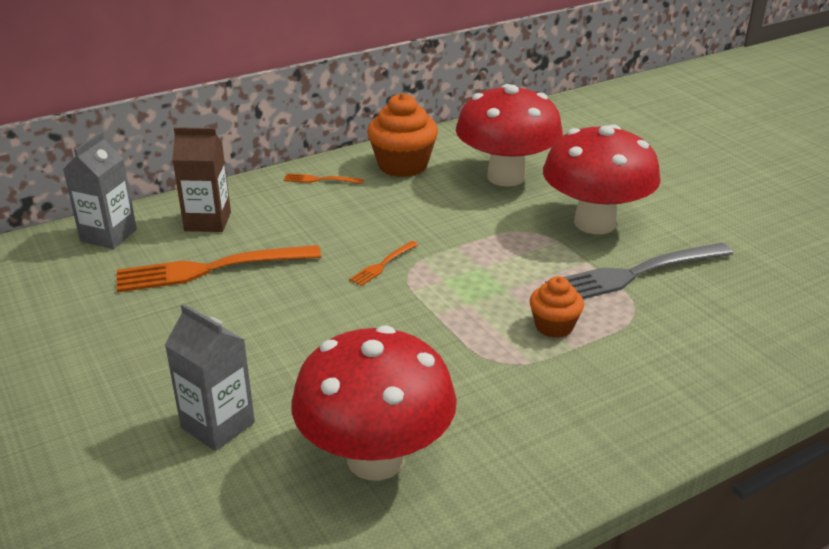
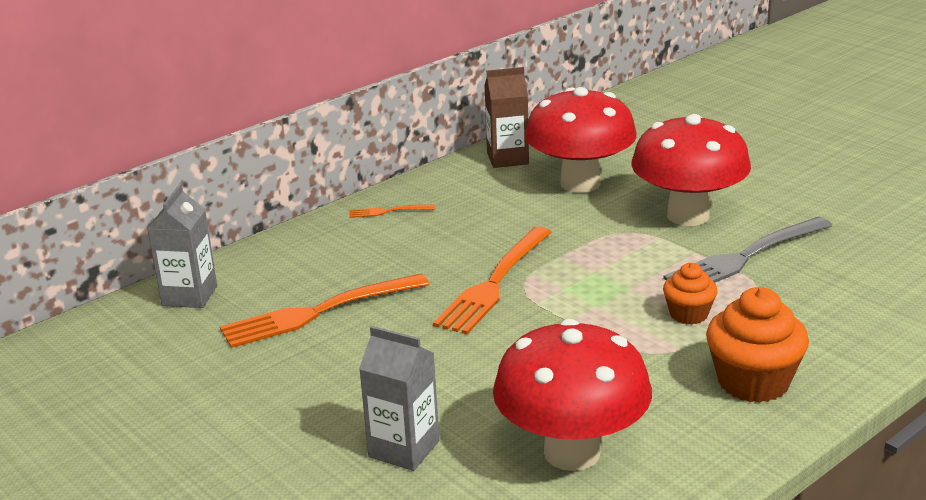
camera: 10 degrees left, 5 degrees down
brown carton [172,127,231,232] -> brown carton moved to [484,67,529,168]
orange fork [349,241,418,286] -> orange fork [433,227,552,334], size x2.18
orange cupcake [367,93,438,177] -> orange cupcake moved to [706,287,809,403]

